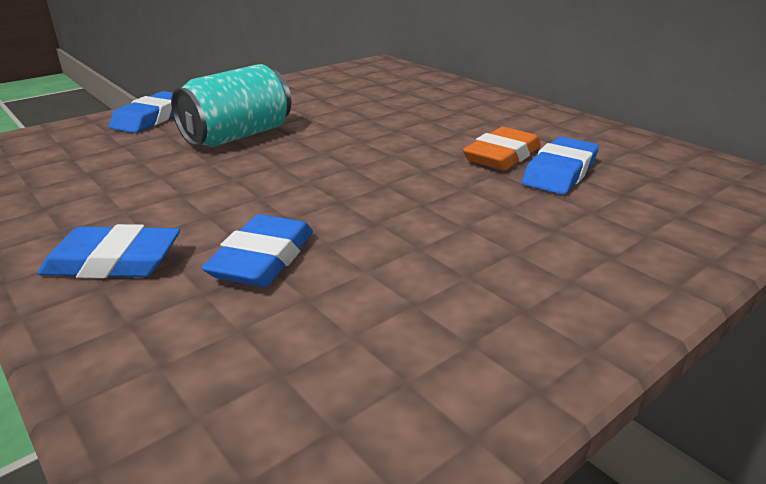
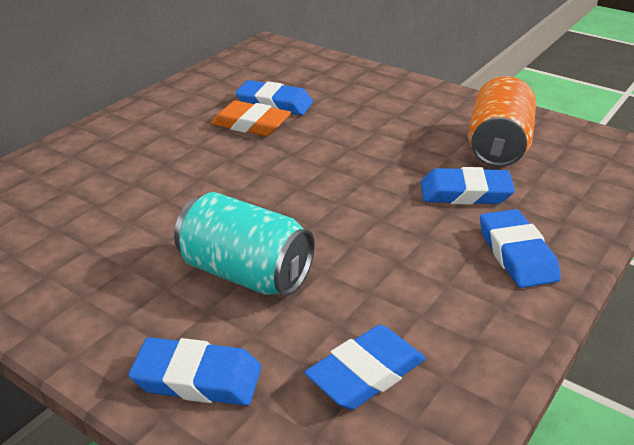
camera: 105 degrees left, 5 degrees up
none -> blue eraser [305,325,426,410]
none -> orange can [468,76,536,167]

